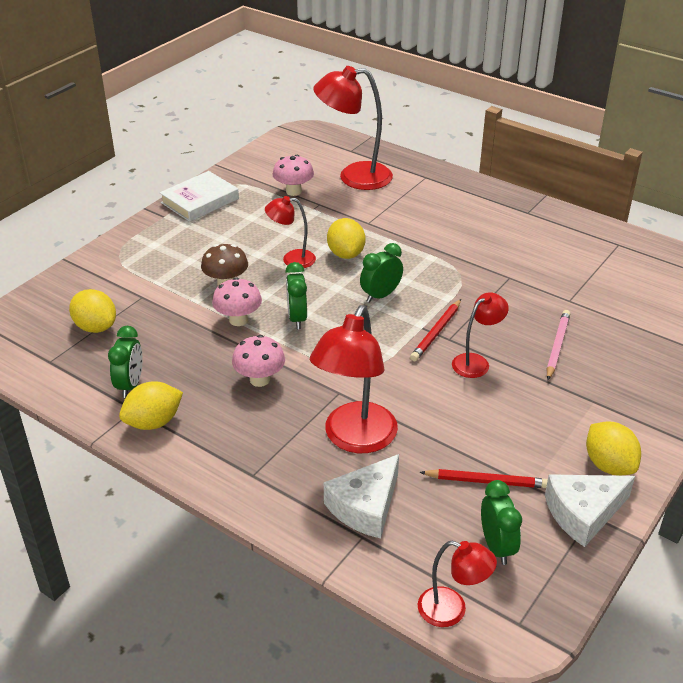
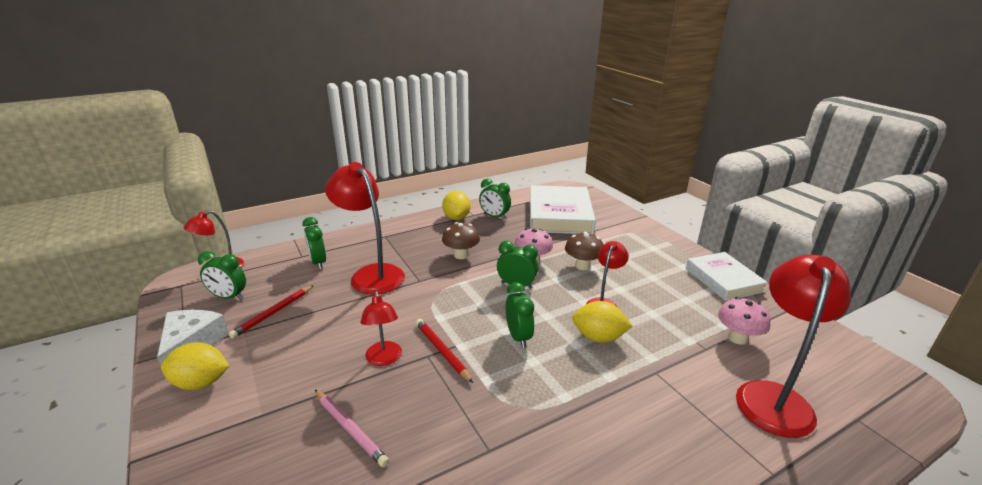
camera: 115 degrees right, 10 degrees down
yellow lemon [69,289,116,333] -> white book [530,185,596,234]
pink mushroom [232,335,285,387] -> brown mushroom [442,222,480,259]
white cheese [324,454,399,538] -> green clock [302,217,326,269]

